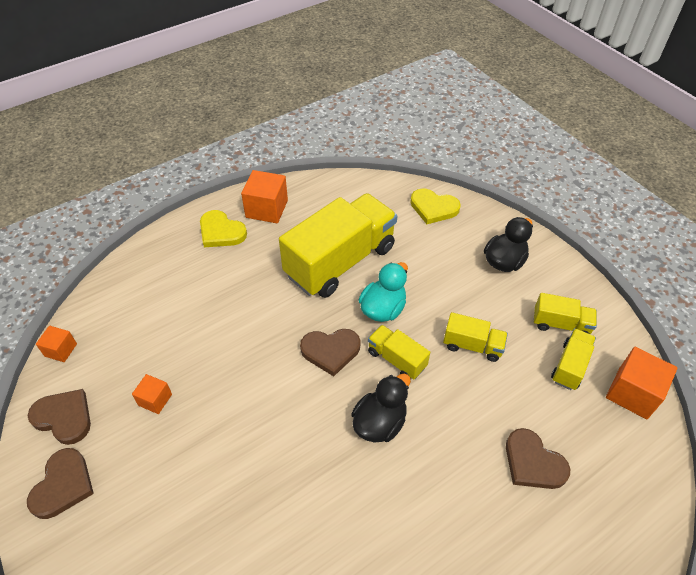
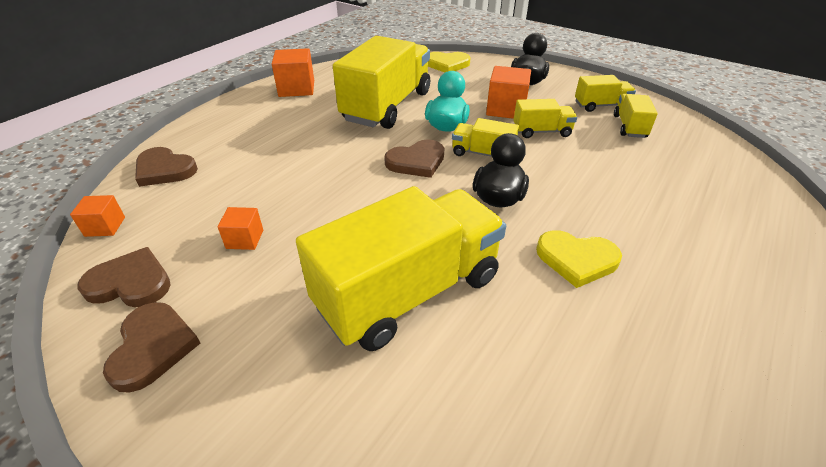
camera: 20 degrees left, 10 degrees down
yellow heart [200,210,247,247] -> yellow heart moved to [536,230,622,288]
brown heart [506,428,570,489] -> brown heart moved to [135,147,198,187]
orange cube [606,347,677,419] -> orange cube moved to [486,66,531,119]
none -> yellow truck [296,186,506,351]

